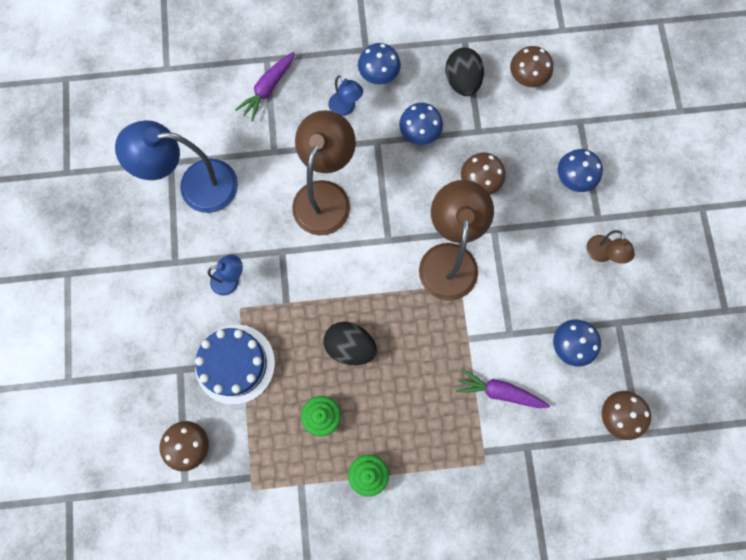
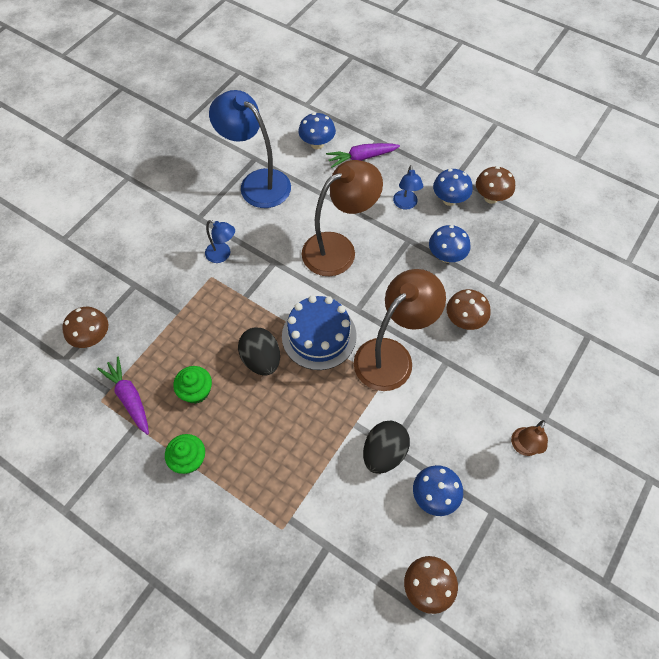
camera: 40 degrees right, 15 degrees down
blue cake [195,325,275,405] -> blue cake moved to [282,295,357,370]
black egg [445,47,484,96] -> black egg moved to [363,421,410,474]
purple carrot [456,369,550,408] -> purple carrot moved to [97,357,149,435]
brown mushroom [510,46,553,87] -> brown mushroom moved to [476,166,515,204]
blue mushroom [558,149,603,192] -> blue mushroom moved to [298,113,336,149]

